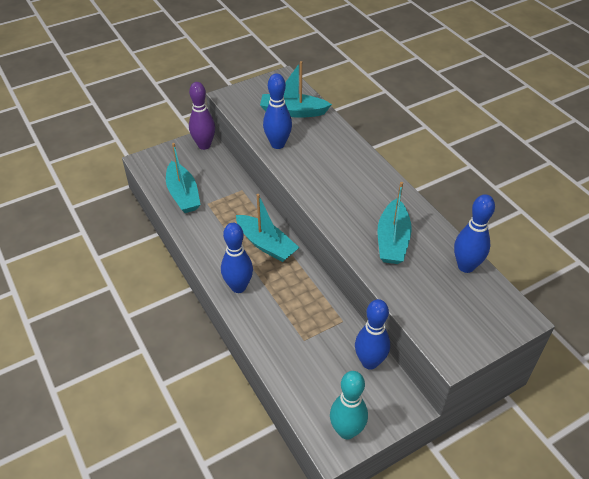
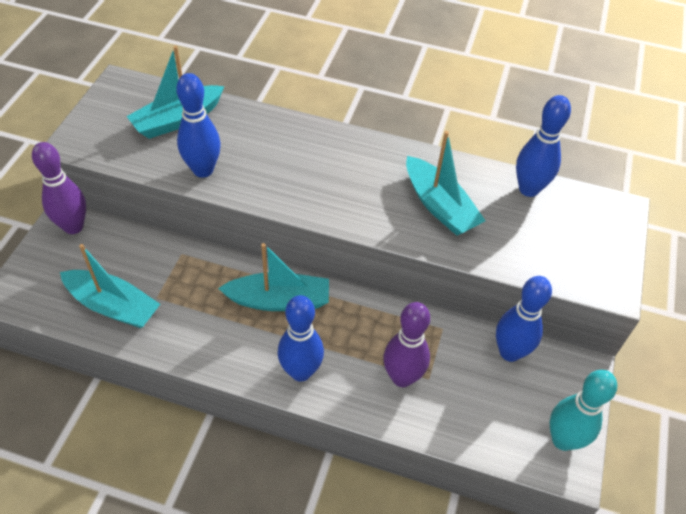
camera: 45 degrees left, 5 degrees up
none -> purple bowling pin [383,302,430,387]

